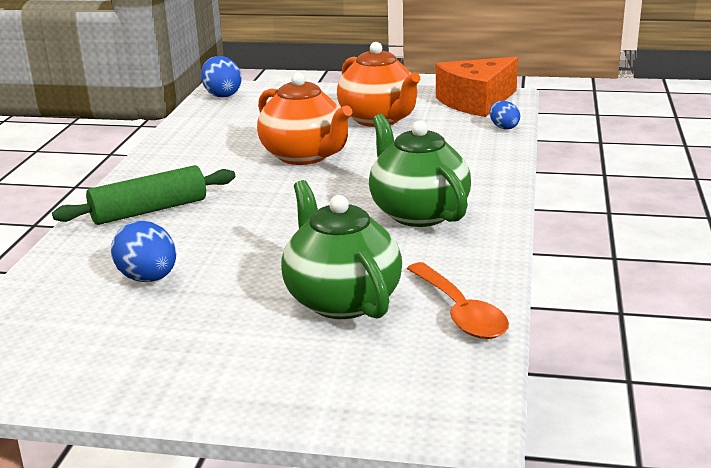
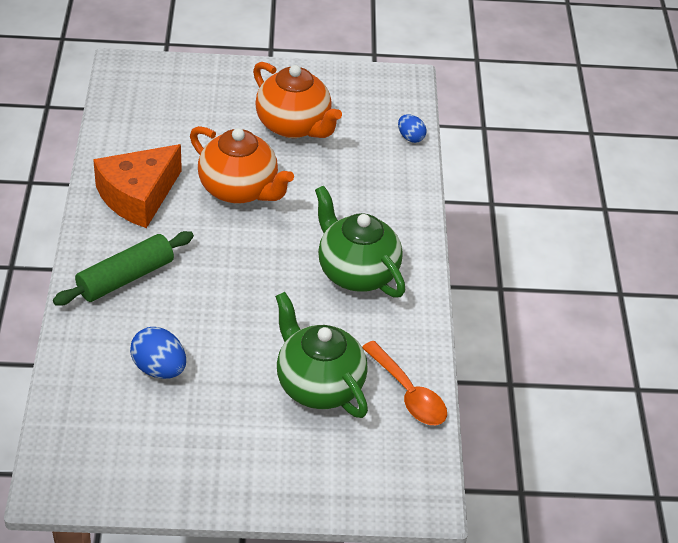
camera: 15 degrees left, 20 degrees up
blue egg [201,56,242,98] -> none
orange cheese [436,57,518,117] -> orange cheese moved to [93,144,182,228]

